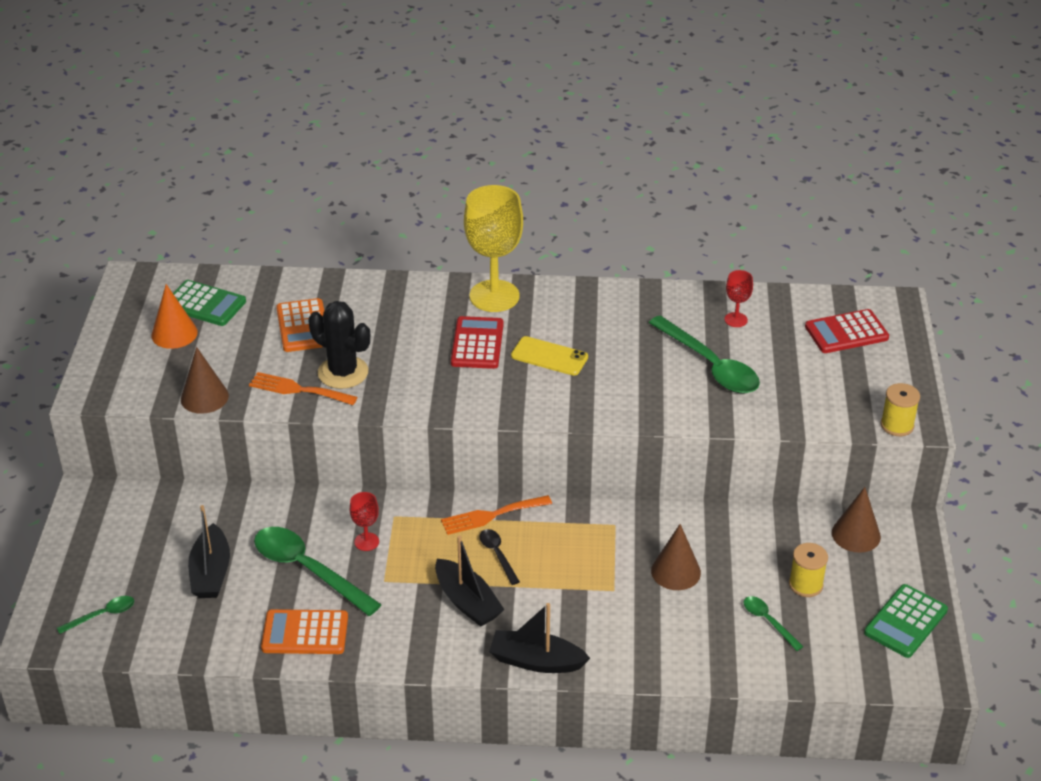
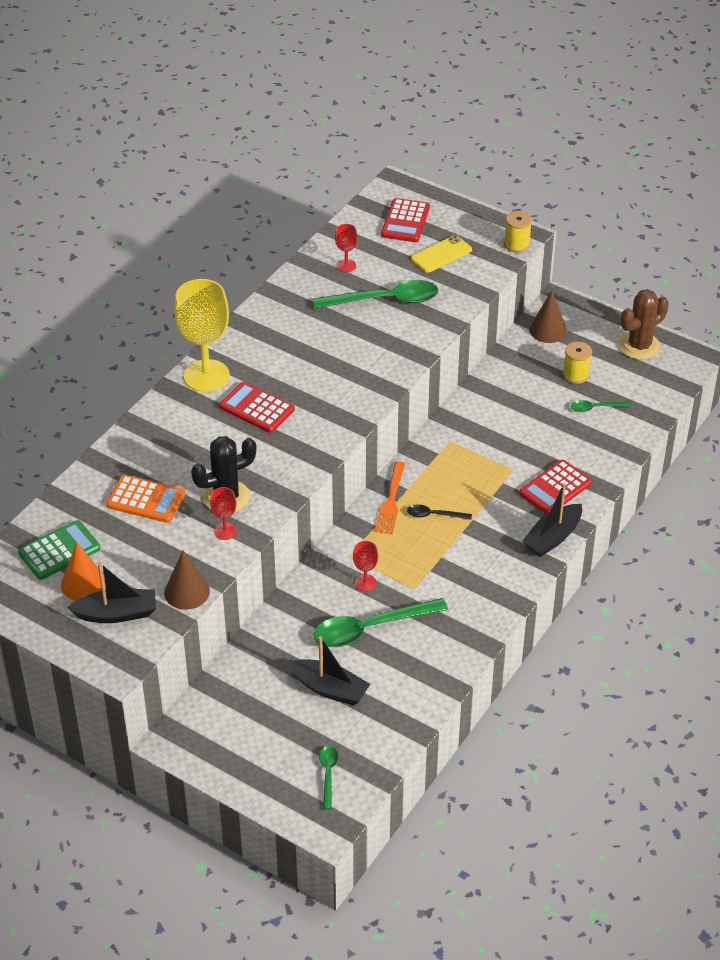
camera: 60 degrees left, 5 degrees up
orange fork [249,372,358,405] -> red goblet [210,487,237,540]
orange calculator [261,609,348,654] -> none
black boat [435,535,504,627] -> black boat moved to [67,563,156,623]
yellow phone [511,336,588,376] -> yellow phone moved to [411,235,472,273]
brown cone [651,524,701,590] -> none
green calculator [864,584,948,658] -> brown cactus [619,289,669,360]
none -> red calculator [519,460,592,514]

